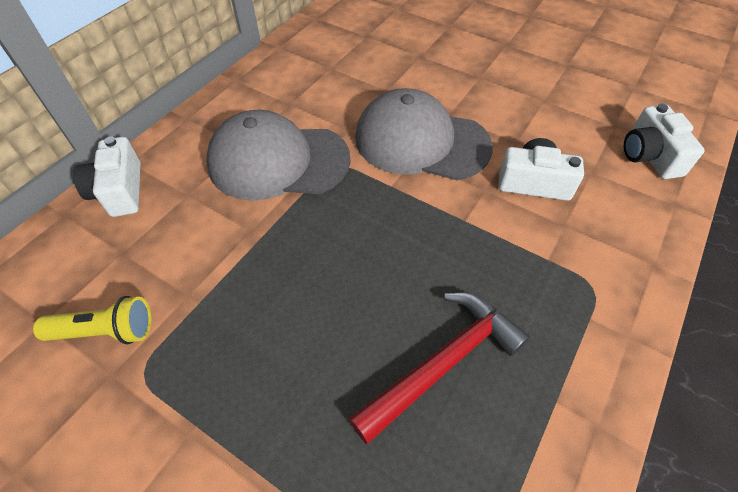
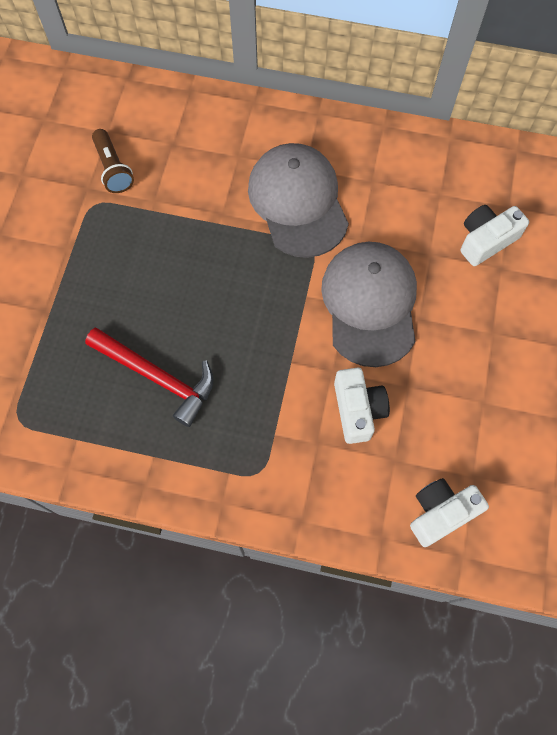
camera: 70 degrees right, 15 degrees up
yellow flashlight [33,296,151,344] -> brown flashlight [92,129,134,193]
white camera [73,137,141,217] -> white camera moved to [460,205,529,266]

